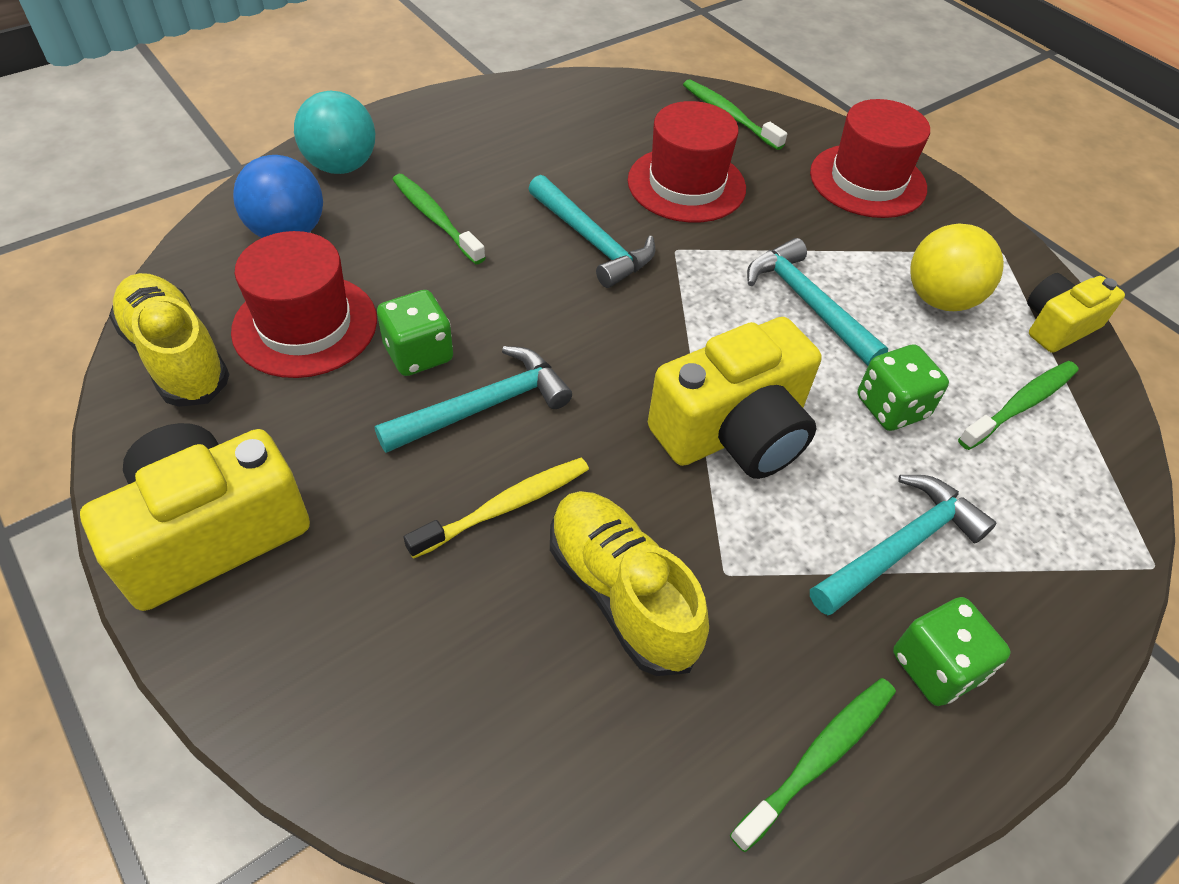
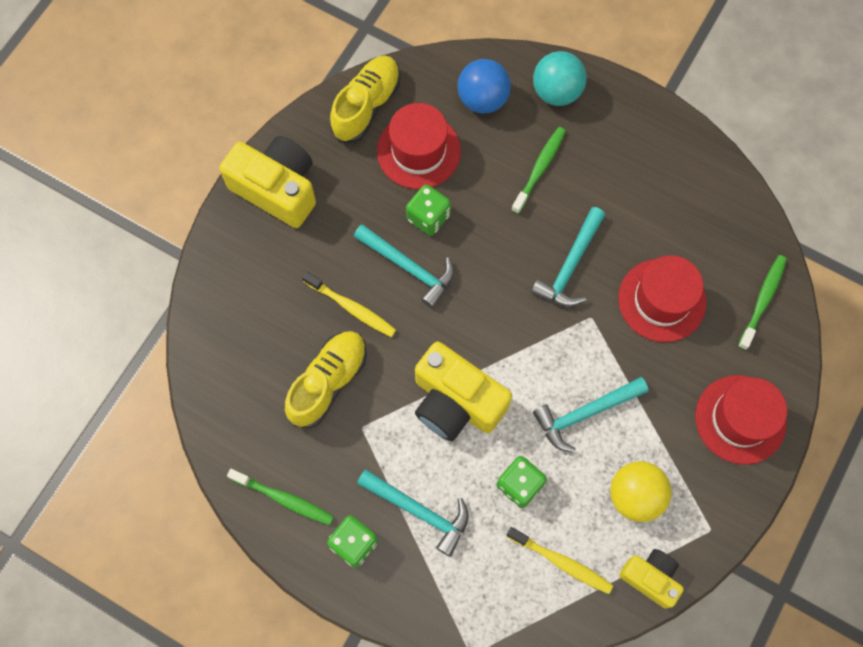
camera: 70 degrees right, 20 degrees up
turquoise hammer [747,238,888,366] -> turquoise hammer turned 150 degrees counterclockwise [533,377,648,453]
green toothbrush [958,361,1078,450] -> yellow toothbrush [506,527,613,594]

